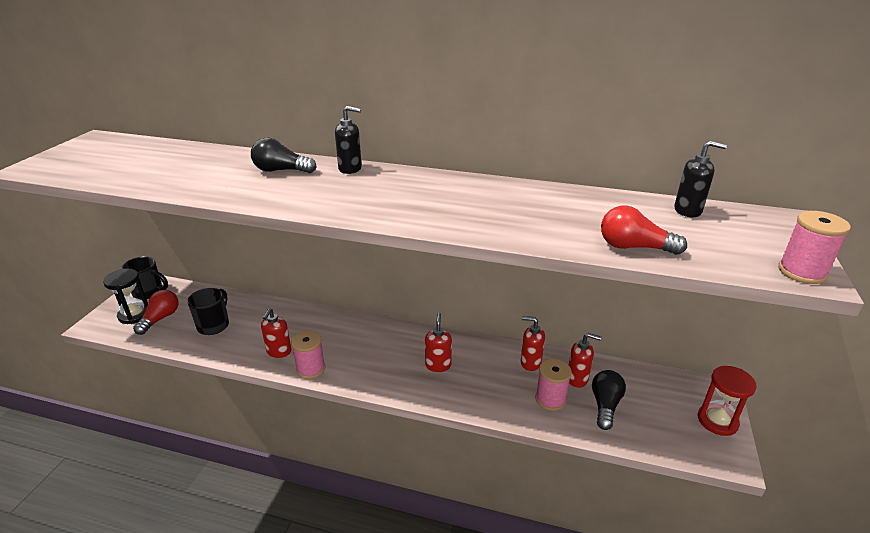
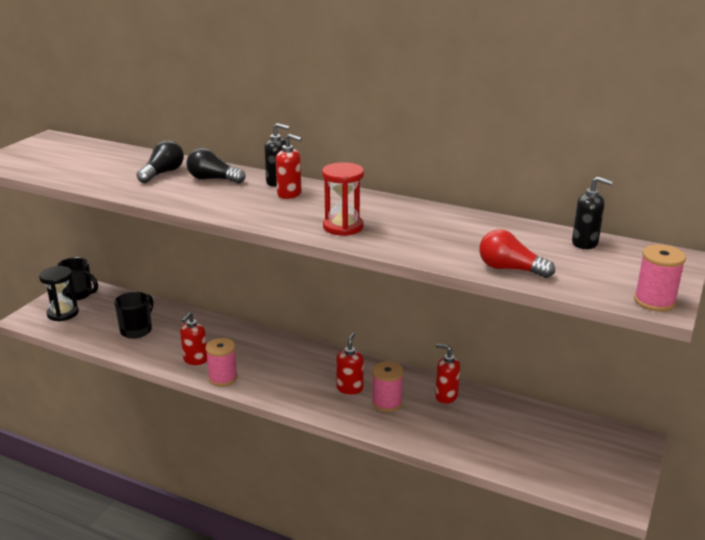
camera: 10 degrees right, 5 degrees down
red light bulb [133,290,179,335] -> none
pink spool [535,359,572,411] -> pink spool moved to [372,361,403,412]
red soap dispenser [569,333,601,388] -> red soap dispenser moved to [276,134,302,199]
black light bulb [592,370,626,430] -> black light bulb moved to [136,140,184,183]
red hourglass [698,366,757,436] -> red hourglass moved to [322,162,364,236]

